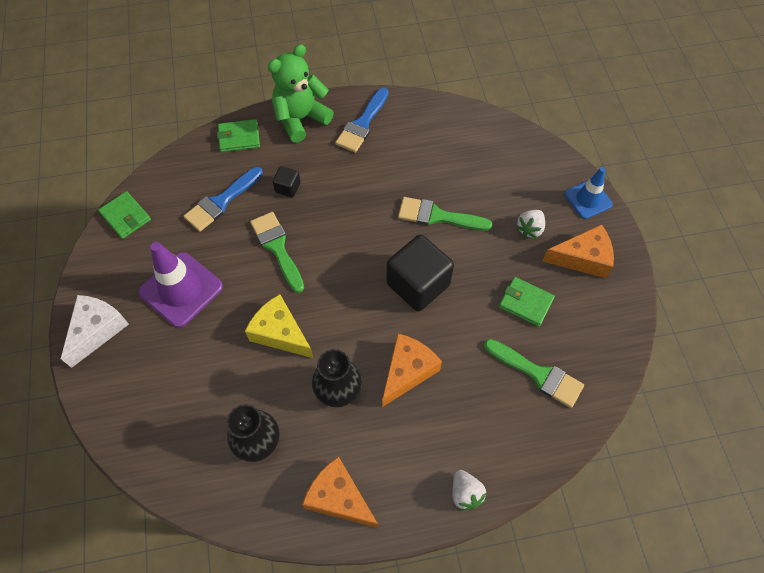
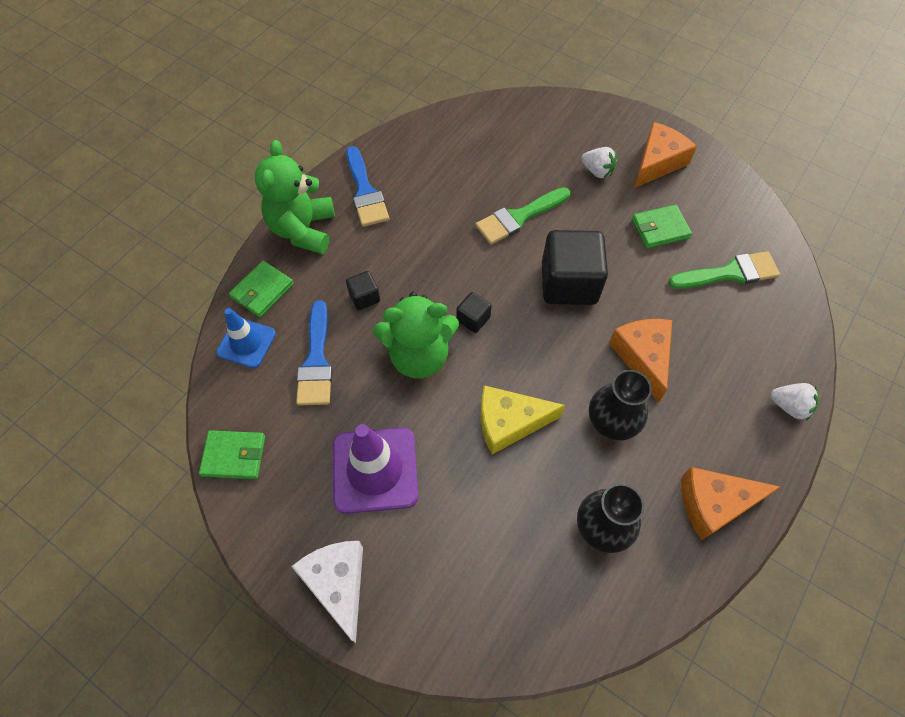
camera: 45 degrees left, 0 degrees up
green brush [250,212,304,293] -> green teddy bear [373,292,459,379]
white strawberry [516,210,545,238] -> white strawberry turned 45 degrees counterclockwise [581,147,617,179]
blue traffic cone [565,167,613,219] -> blue traffic cone moved to [216,308,276,368]
none -> black cube [456,292,492,333]

